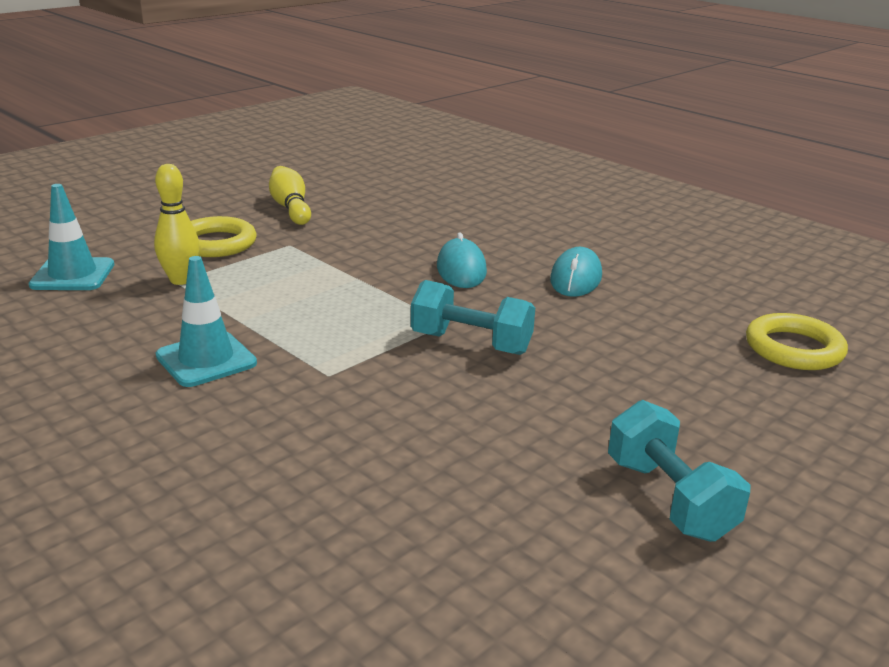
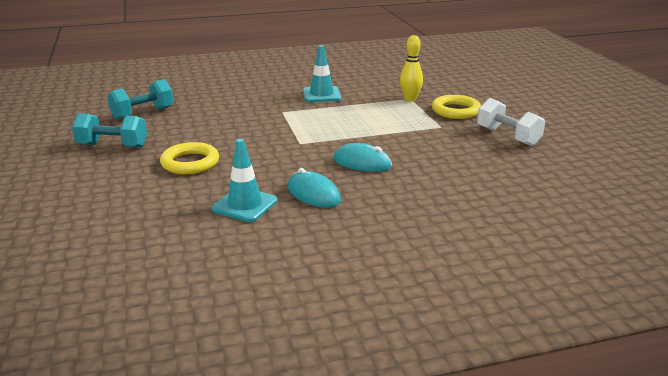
camera: 120 degrees right, 0 degrees up
turquoise traffic cone [28,184,114,290] -> turquoise traffic cone moved to [211,139,277,222]
yellow bowling pin [269,166,311,225] -> white dumbbell [477,98,545,146]
turquoise dumbbell [411,280,535,355] -> turquoise dumbbell moved to [107,79,174,120]
yellow ring [746,313,848,370] -> yellow ring moved to [160,142,219,174]

